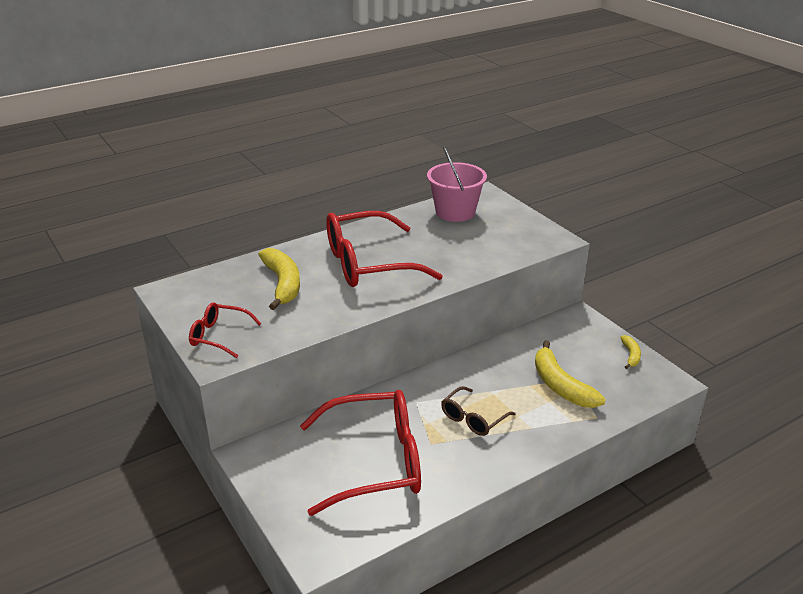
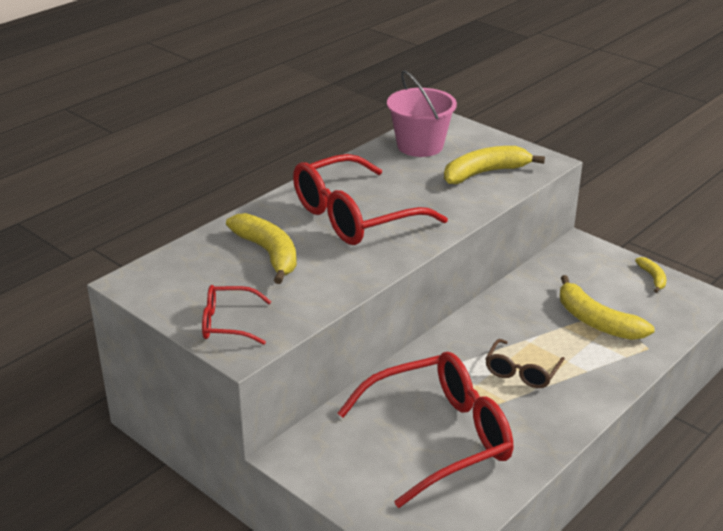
camera: 15 degrees left, 0 degrees up
none -> yellow banana [444,146,545,184]

